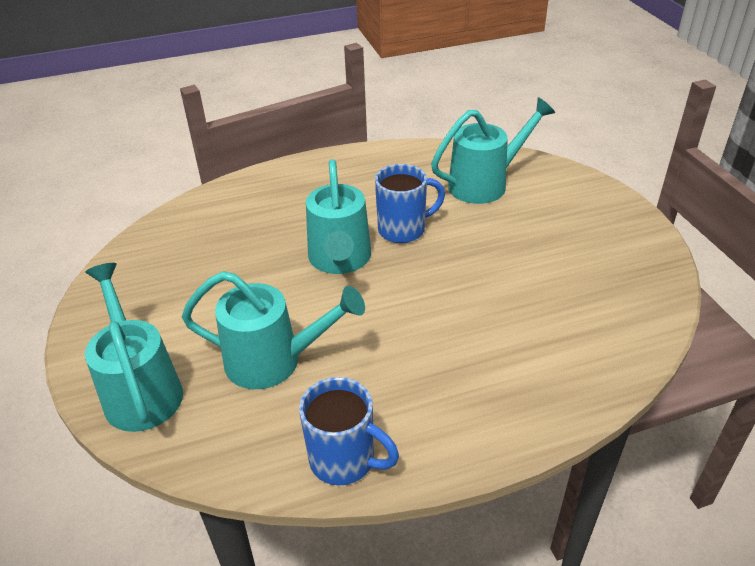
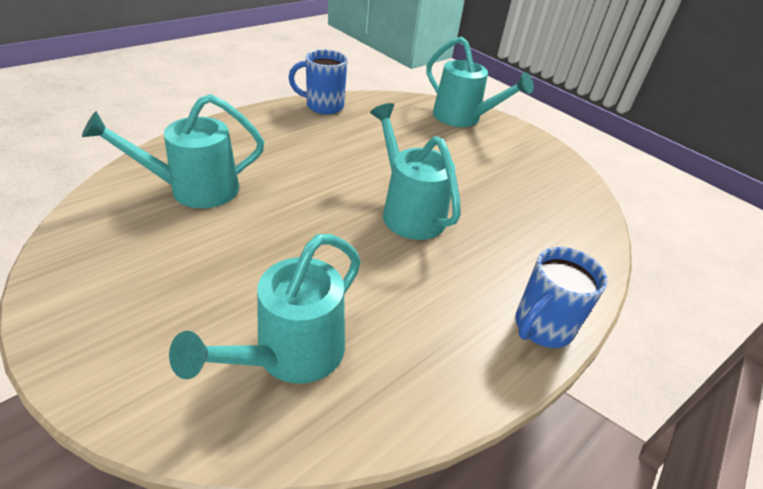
camera: 150 degrees right, 0 degrees up
turquoise watering can [182,271,365,389] -> turquoise watering can moved to [82,94,264,208]
blue mug [375,164,445,243] -> blue mug moved to [515,247,608,348]

